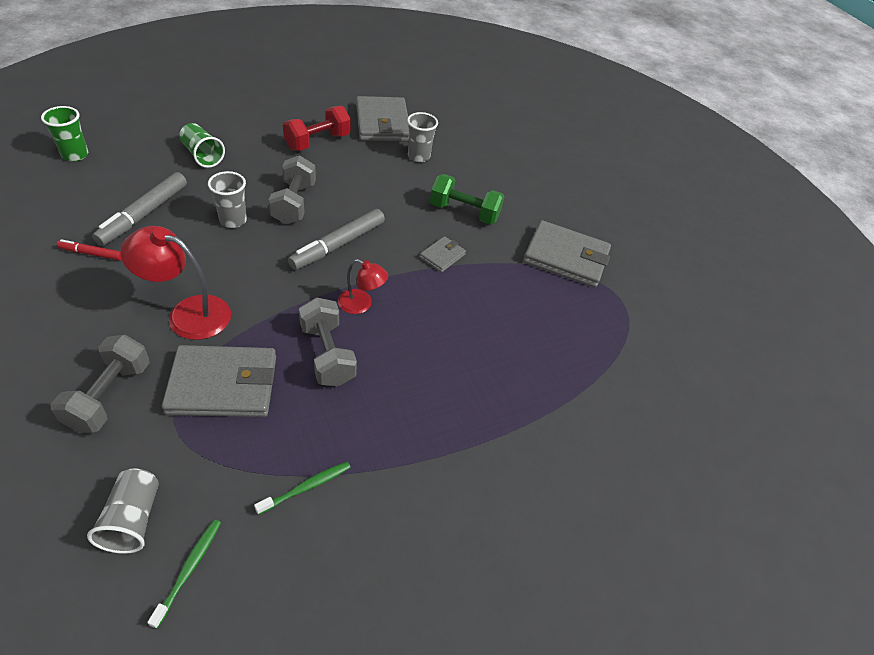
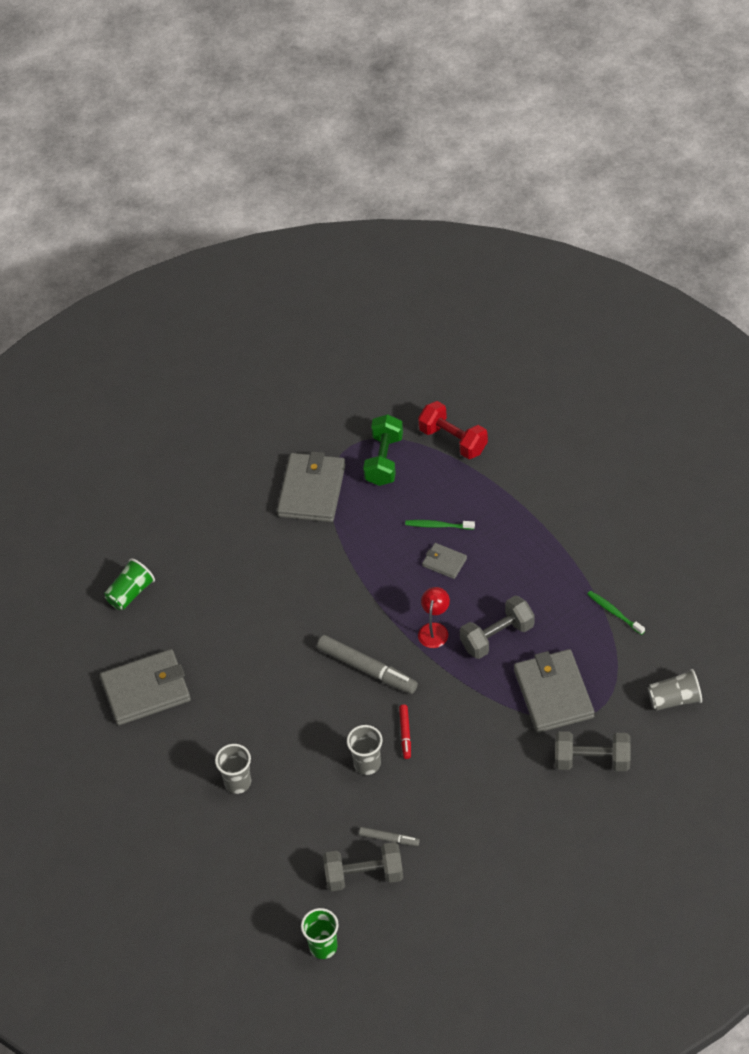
camera: 90 degrees left, 5 degrees up
red marker [57,239,122,260] -> red marker moved to [399,705,411,759]
grey marker [92,172,187,246] -> grey marker [359,827,420,846], size x0.52
red lamp [121,226,231,340] -> none
green toothbrush [147,519,221,629] -> green toothbrush moved to [405,520,475,530]
green cup [179,123,225,168] -> green cup moved to [104,558,155,610]
grey dumbbell [268,155,316,224] -> grey dumbbell moved to [323,842,403,891]
red dumbbell [283,106,351,151] -> red dumbbell moved to [418,401,488,459]
grey cup [407,112,438,162] -> grey cup moved to [215,744,251,794]
grey wallet [420,236,466,272] -> grey wallet moved to [422,543,467,579]
green dumbbell [430,174,505,224] -> green dumbbell moved to [363,414,403,486]

